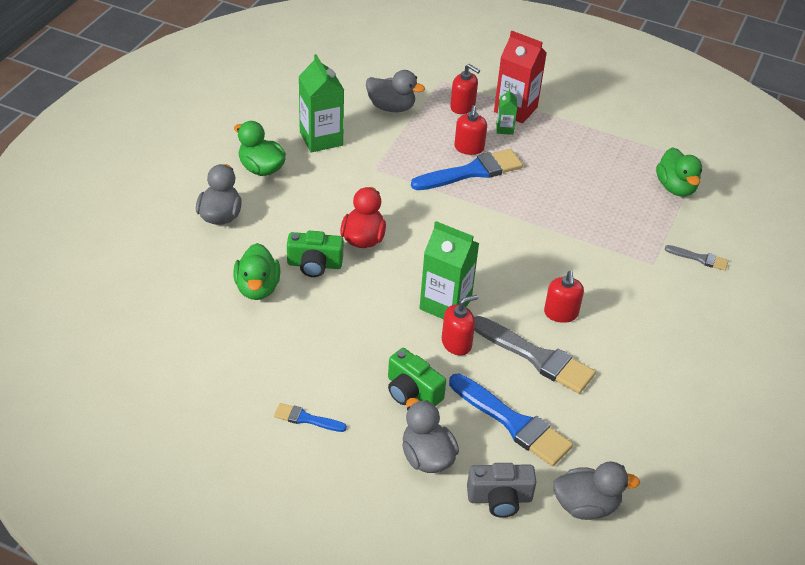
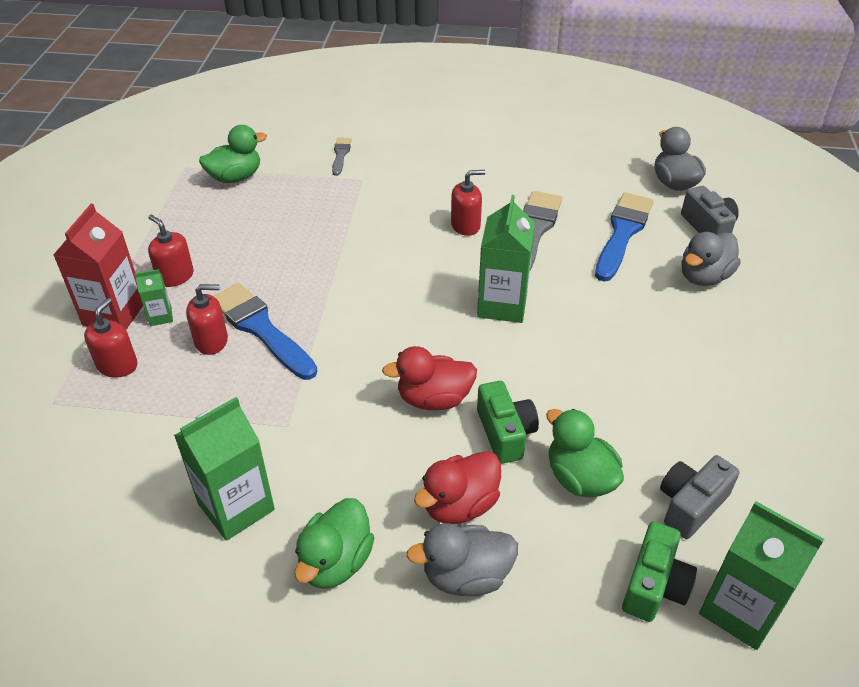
camera: 105 degrees left, 0 degrees up
green duck [233,243,280,300] -> green duck turned 105 degrees counterclockwise [546,409,624,498]
blue brush [274,403,347,432] -> none
grey duck [366,70,425,112] -> none
green camera [388,348,446,406] -> green camera moved to [622,521,697,622]
red soap dispenser [442,295,478,356] -> red soap dispenser moved to [148,215,194,287]
none -> red duck [414,451,501,524]
none -> grey camera [660,455,740,539]
none -> green carton [699,501,824,650]

